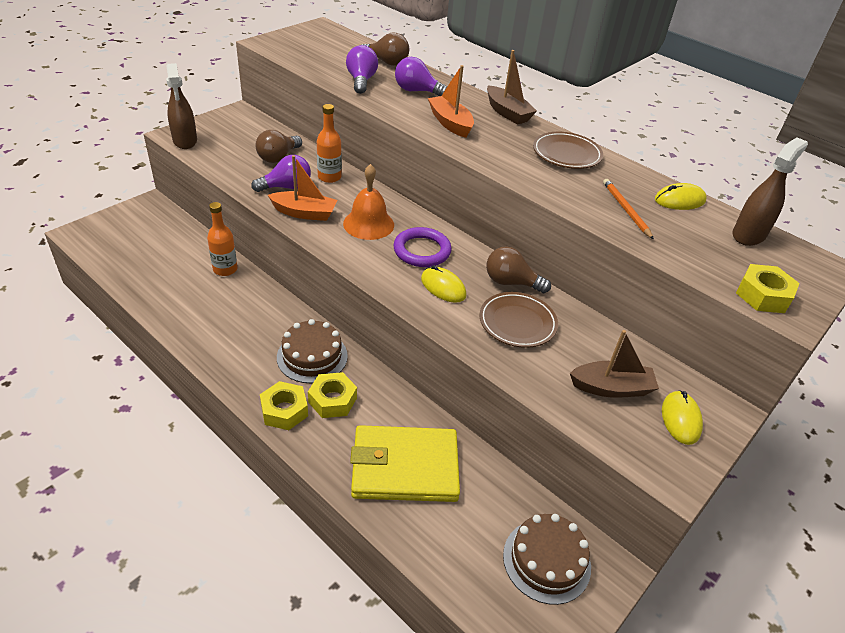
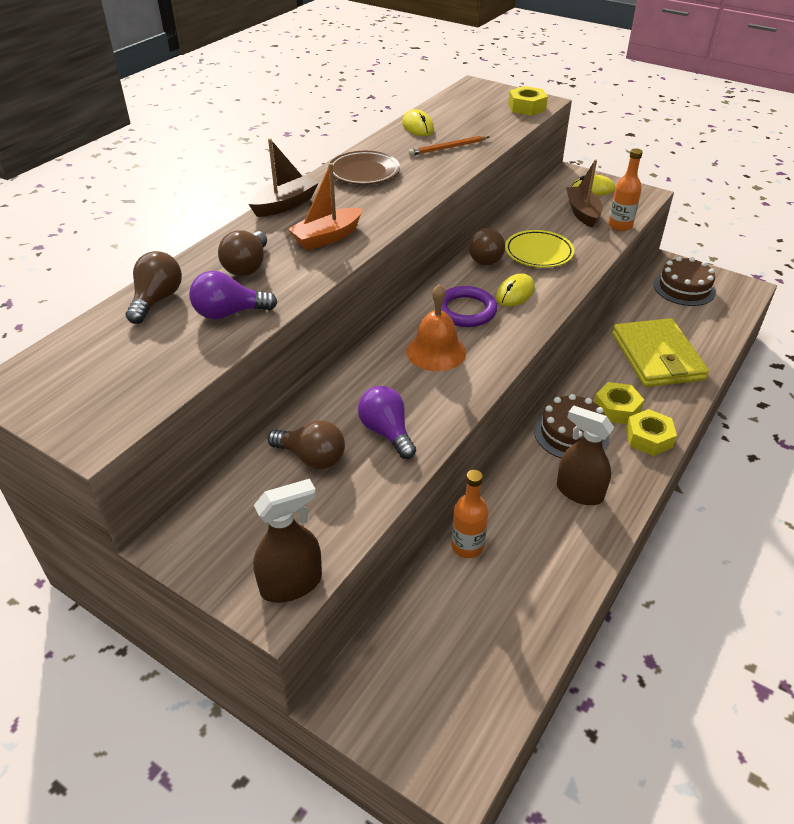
camera: 95 degrees left, 0 degrees up
orange boat [268,155,337,221] -> none
orange bottle [317,104,342,183] -> orange bottle moved to [608,148,643,231]
purple light bulb [395,57,447,96] -> brown light bulb [218,230,267,276]
brown plate [479,292,558,348] -> yellow plate [505,230,574,268]
brown spray bottle [732,137,808,246] -> brown spray bottle moved to [557,405,614,505]

